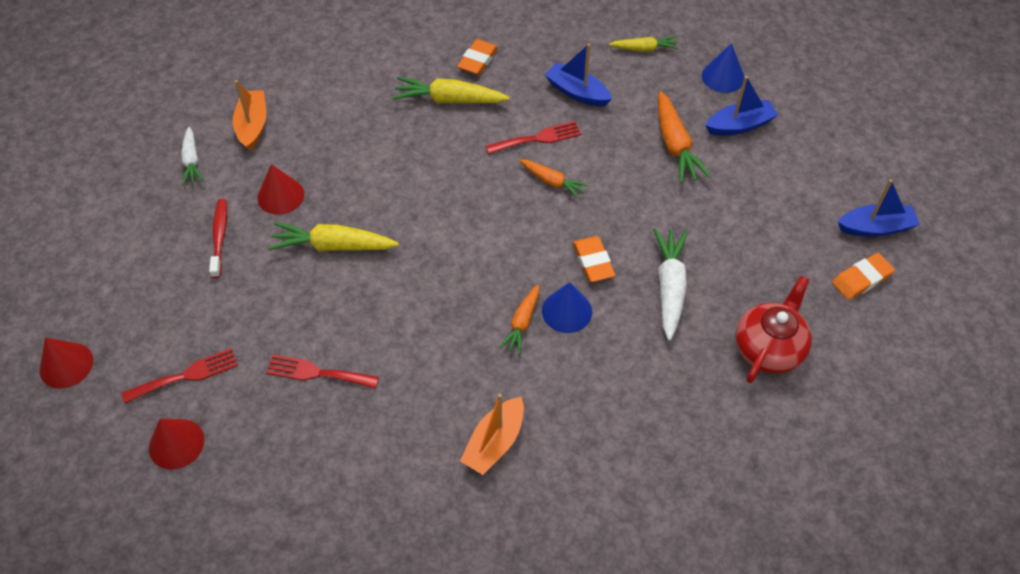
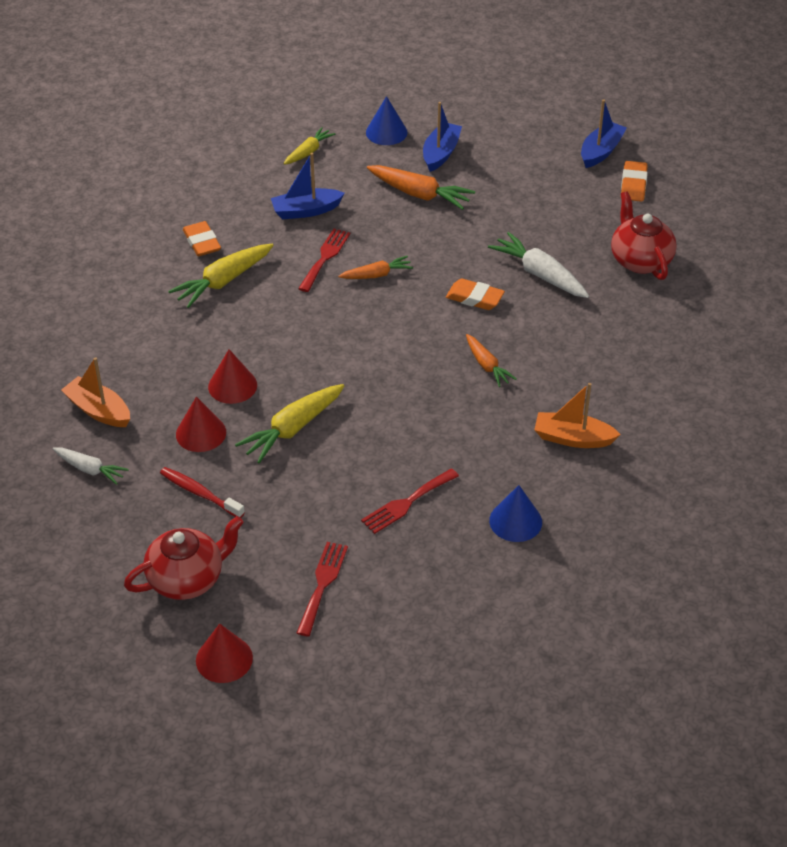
camera: 50 degrees left, 10 degrees down
red cone [149,419,204,470] -> red cone moved to [208,349,257,404]
orange boat [460,394,524,475] -> orange boat turned 120 degrees clockwise [534,383,621,448]
blue cone [542,282,592,333] -> blue cone moved to [489,485,542,542]
none -> red teapot [124,516,244,600]

